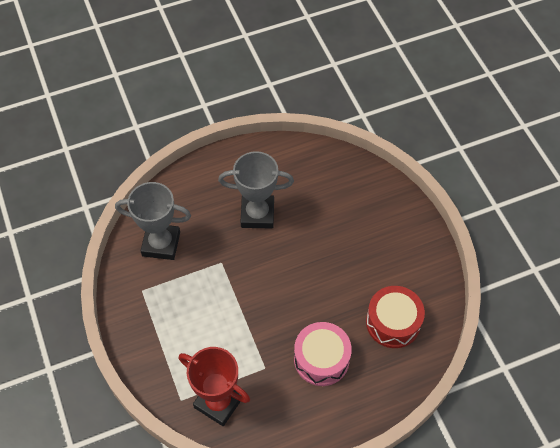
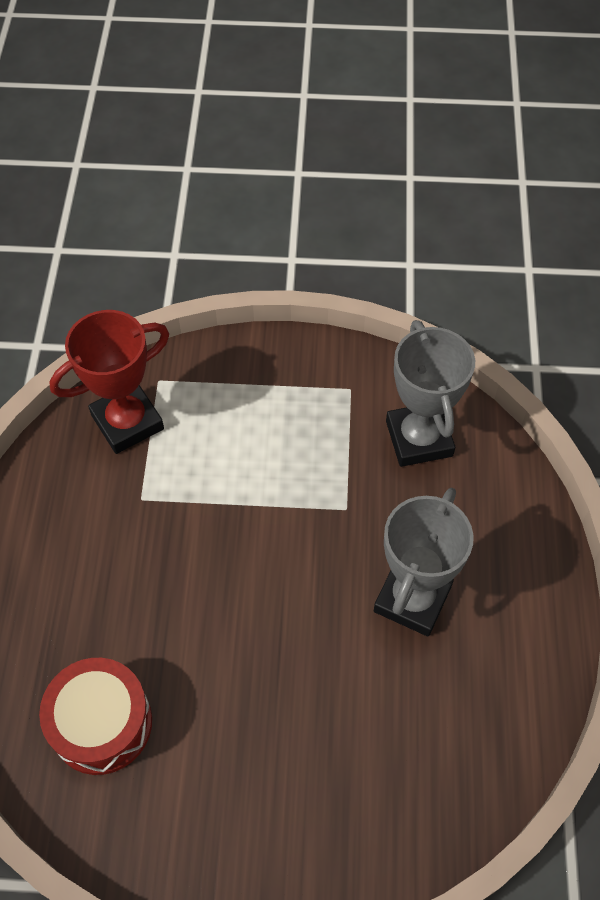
camera: 115 degrees right, 0 degrees up
grey trophy [115,182,191,260] -> grey trophy turned 45 degrees counterclockwise [386,320,475,467]
pink drum [294,322,352,386] -> none

